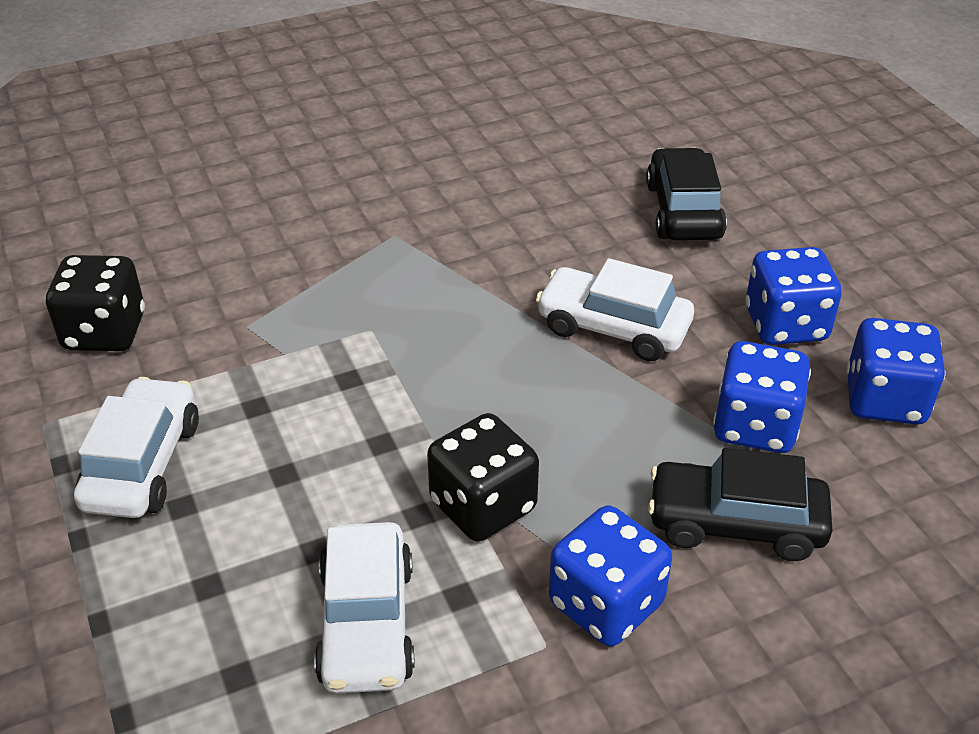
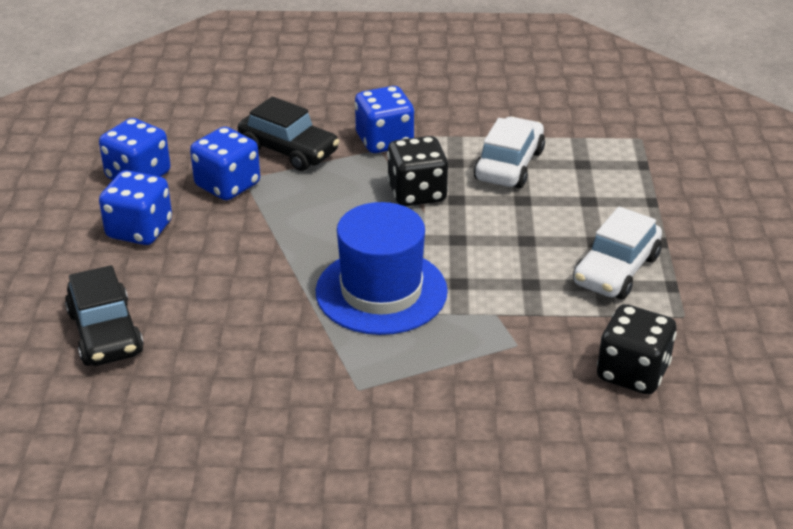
camera: 155 degrees left, 5 degrees down
white car [536,258,694,361] -> none
black car [646,148,727,240] -> black car turned 45 degrees counterclockwise [65,265,144,366]
none -> blue hat [316,202,448,335]

